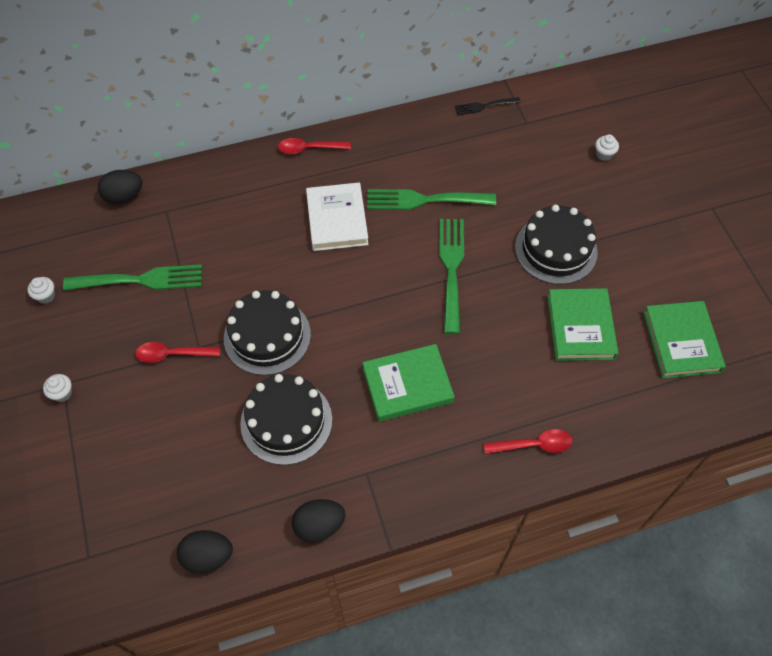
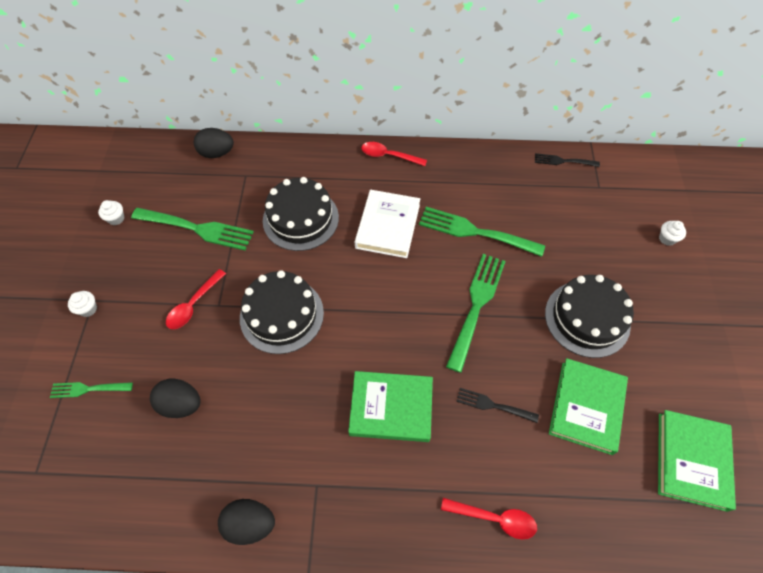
camera: 20 degrees right, 0 degrees up
red spoon [135,342,220,363] -> red spoon turned 75 degrees counterclockwise [166,269,226,329]
black egg [177,530,233,573] -> black egg moved to [150,379,200,418]
black cake [240,374,332,465] -> black cake moved to [263,177,339,251]
none -> green fork [50,382,133,398]
none -> black fork [456,388,539,423]

